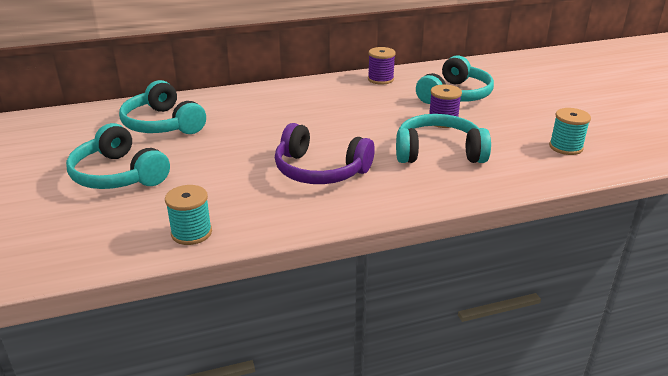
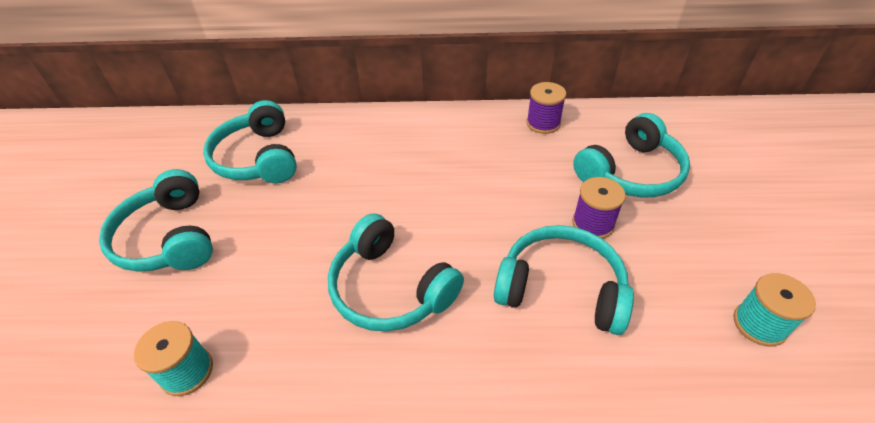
camera: 20 degrees right, 15 degrees up
purple headphones [275,123,375,184] -> turquoise headphones [328,214,464,332]

